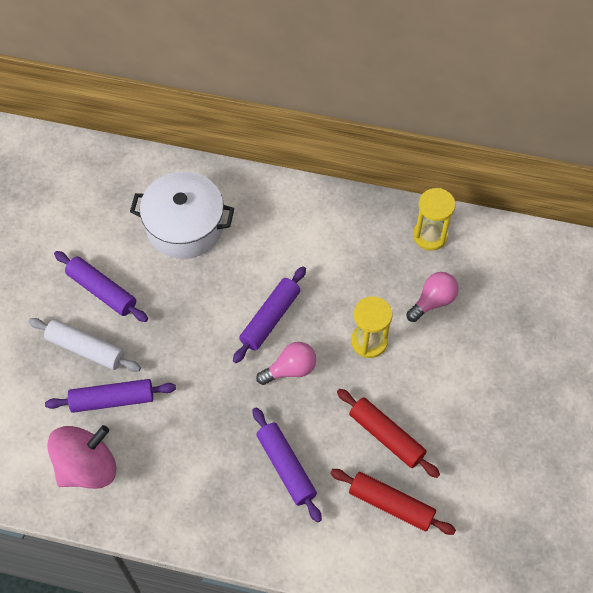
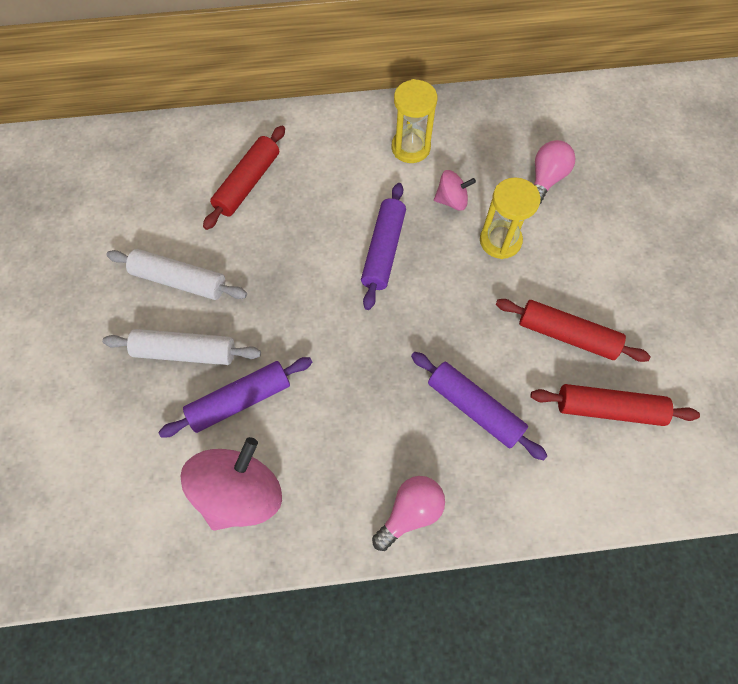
camera: 20 degrees left, 5 degrees up
purple rolling pin [54,251,148,322] -> white rolling pin [106,249,247,300]
white pot [130,172,235,259] -> red rolling pin [203,126,285,230]
pink light bulb [256,342,316,385] -> pink light bulb moved to [372,476,445,551]
yellow hourglass [413,188,456,251] -> yellow hourglass moved to [392,79,438,163]
none -> pink spinning top [434,170,476,211]

